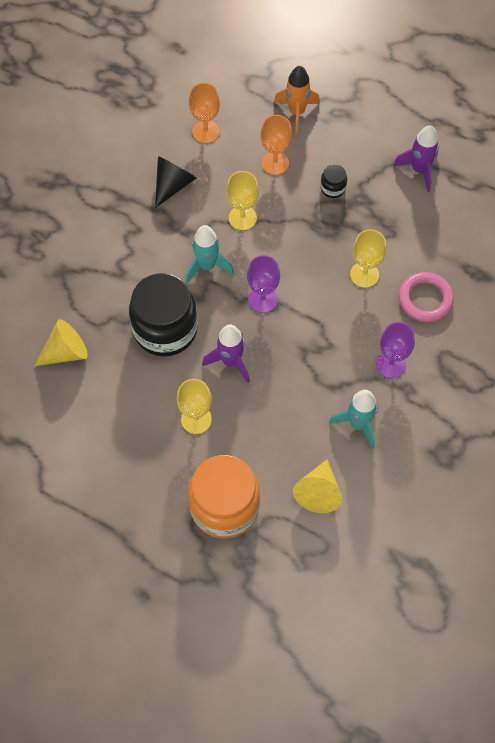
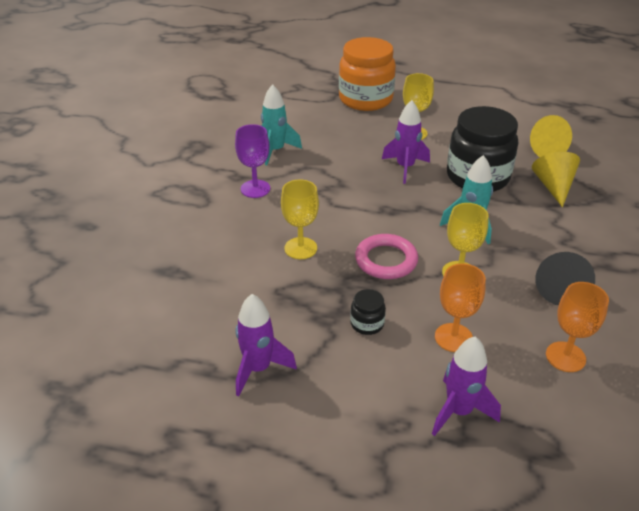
camera: 165 degrees right, 25 degrees down
purple goblet [247,255,280,313] -> none
orange rocket [274,66,320,134] -> purple rocket [432,336,501,436]
yellow cone [293,460,342,513] -> yellow cone moved to [532,152,580,207]
pink ring [399,272,454,322] -> pink ring moved to [355,234,418,279]

